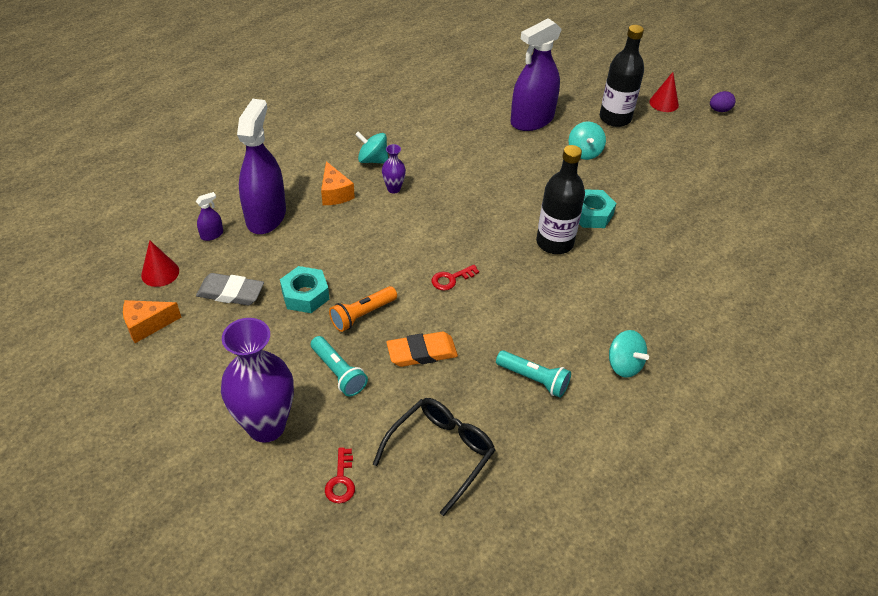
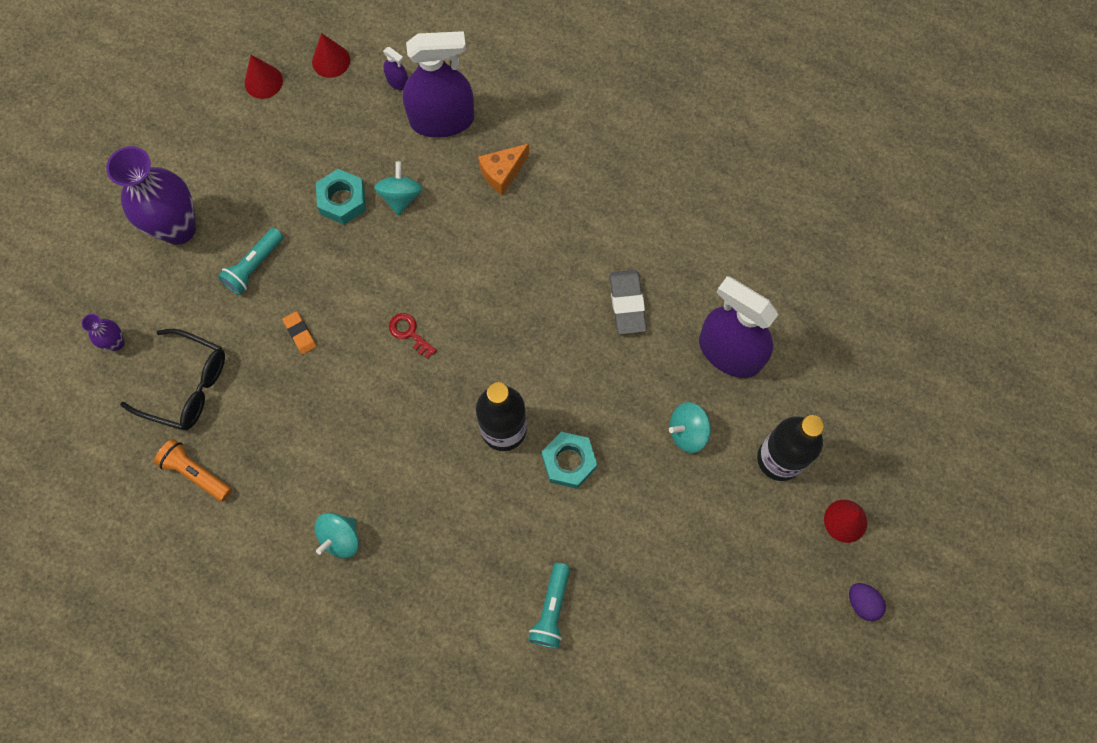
camera: 75 degrees right, 25 degrees up
orange cheese [123,300,181,343] -> red cone [244,55,283,99]
grey eraser [196,273,264,305] -> grey eraser moved to [609,270,647,334]
red key [325,447,355,503] -> none
orange flashlight [329,286,397,332] -> orange flashlight moved to [154,439,232,502]
turquoise spinning top [355,132,389,164] -> turquoise spinning top moved to [374,161,422,216]
purple vase [382,144,406,194] -> purple vase moved to [81,314,125,351]
orange eraser [386,332,458,367] -> orange eraser [282,311,317,354], size x0.59
turquoise flashlight [496,350,571,398] -> turquoise flashlight moved to [528,563,570,648]

